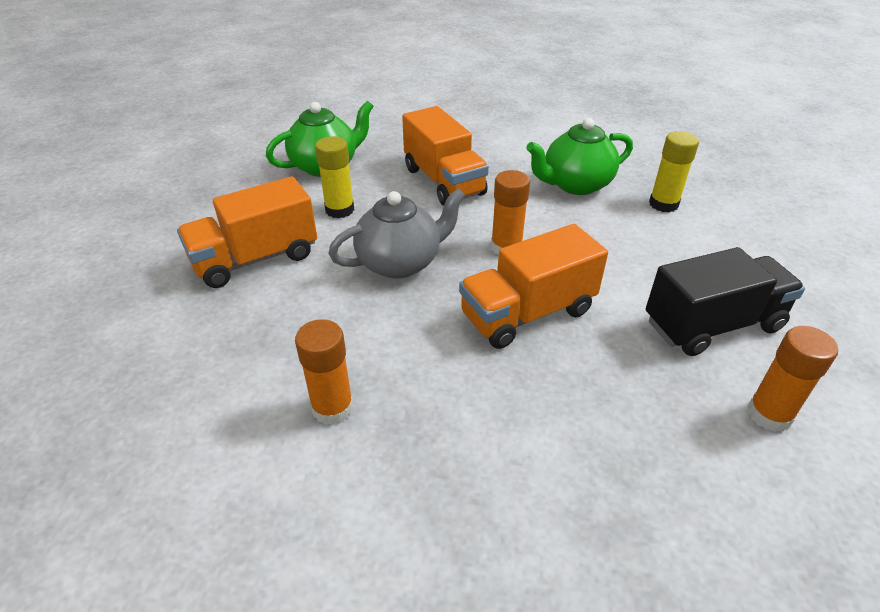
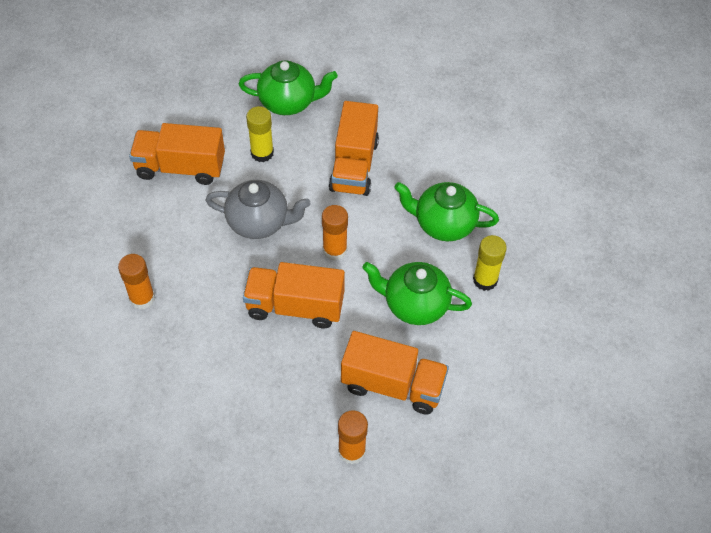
camera: 35 degrees right, 15 degrees up
black truck [646,247,805,356] -> orange truck [341,331,449,414]
none -> green teapot [362,262,472,325]

